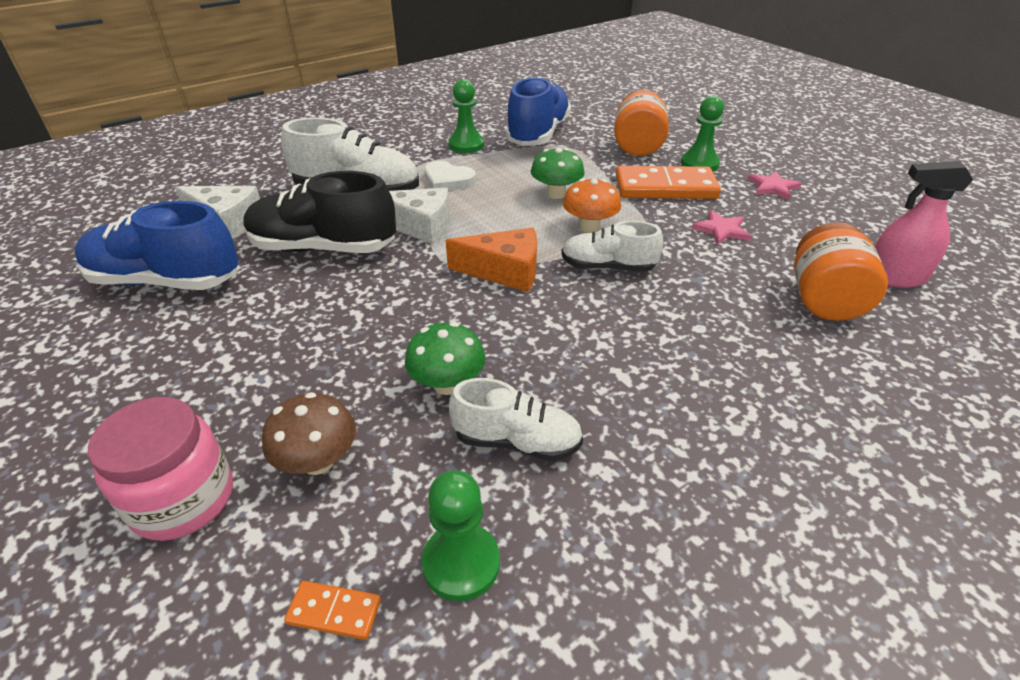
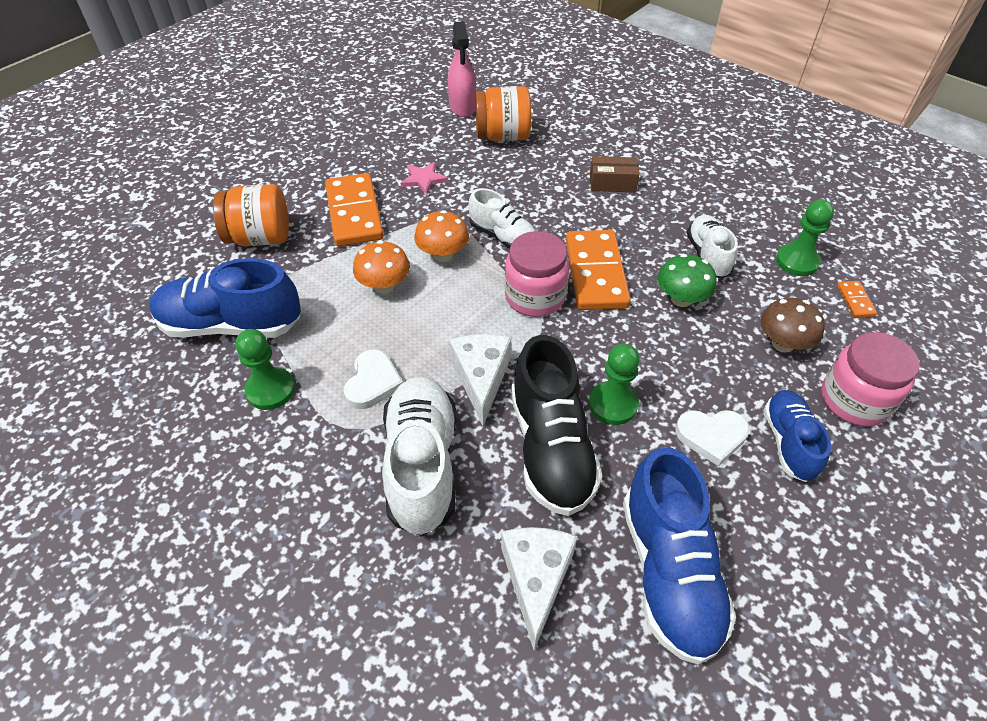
camera: 105 degrees left, 10 degrees up
orange cheese [446,228,537,292] -> pink jar [505,231,569,317]
green mushroom [531,148,584,199] -> orange mushroom [353,240,410,293]
white shoe [561,221,663,272] -> white shoe turned 45 degrees counterclockwise [469,188,536,249]
green pawn [681,96,724,172] -> green pawn moved to [589,344,640,425]
pink star [747,171,802,200] -> none
none -> orange domino [566,230,631,310]
none -> brown box [590,156,639,192]
none -> white heart [675,410,750,466]
none -> blue shoe [764,390,831,482]

